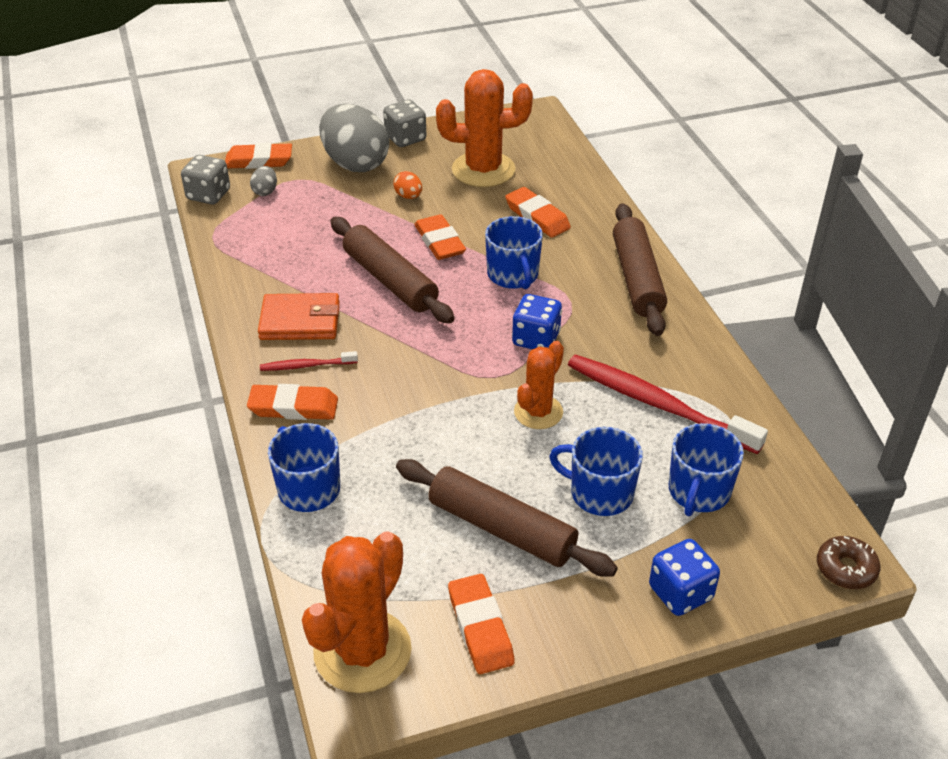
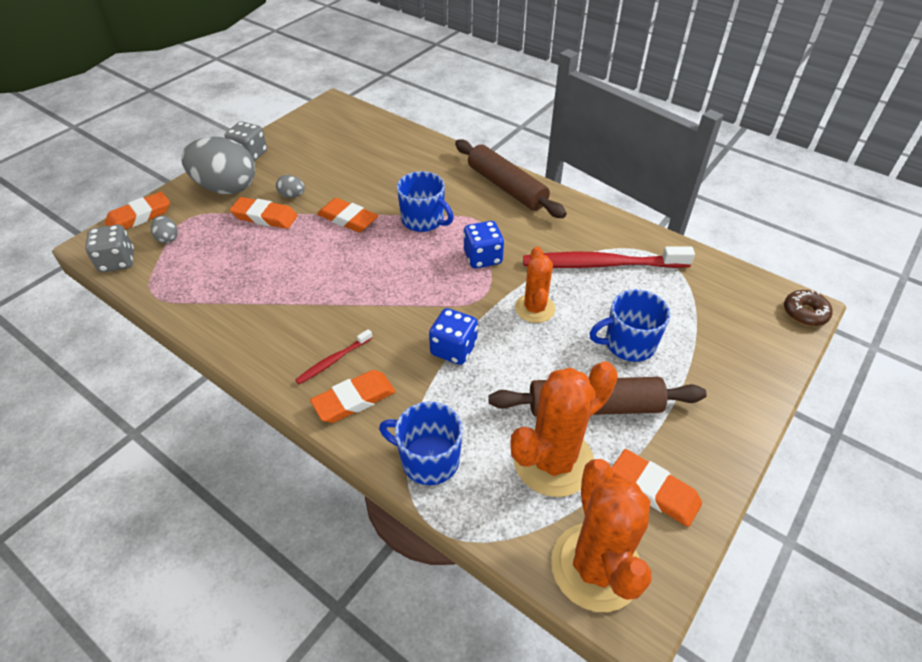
camera: 35 degrees left, 5 degrees up
orange wallet [258,293,340,340] -> none
brown rolling pin [330,217,455,324] -> none
orange egg [393,171,422,199] -> grey egg [276,175,305,198]
orange cactus [436,69,533,187] -> orange cactus moved to [510,361,618,497]
orange eraser [505,187,571,238] -> orange eraser moved to [230,197,298,229]
blue dice [649,539,720,616] -> blue dice moved to [429,308,478,365]
blue mug [669,423,744,516] -> none

